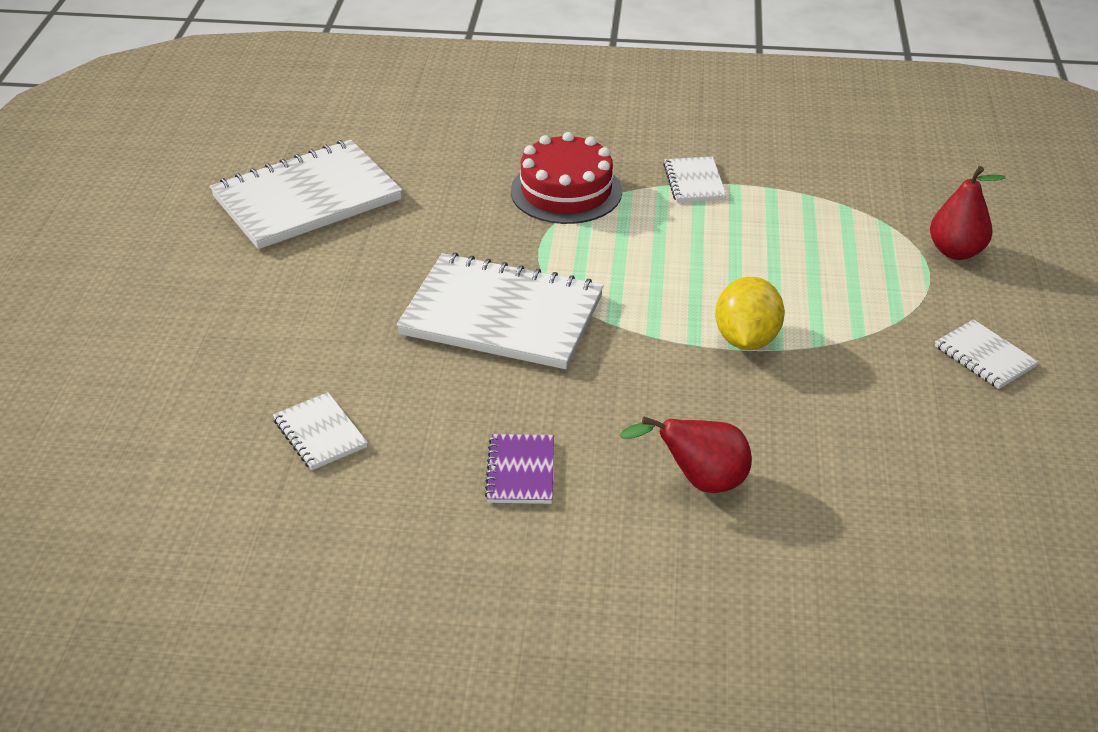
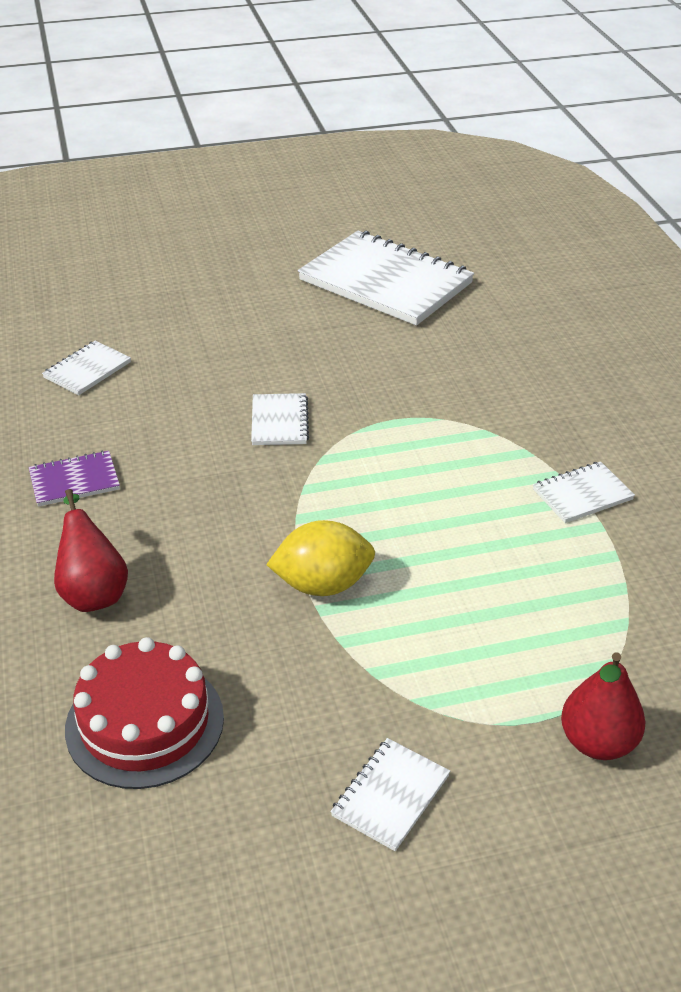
camera: 70 degrees right, 0 degrees up
white notebook [396,253,604,369] -> white notebook [251,393,309,445], size x0.46
red cake [511,132,622,224] -> red cake moved to [65,637,224,789]

